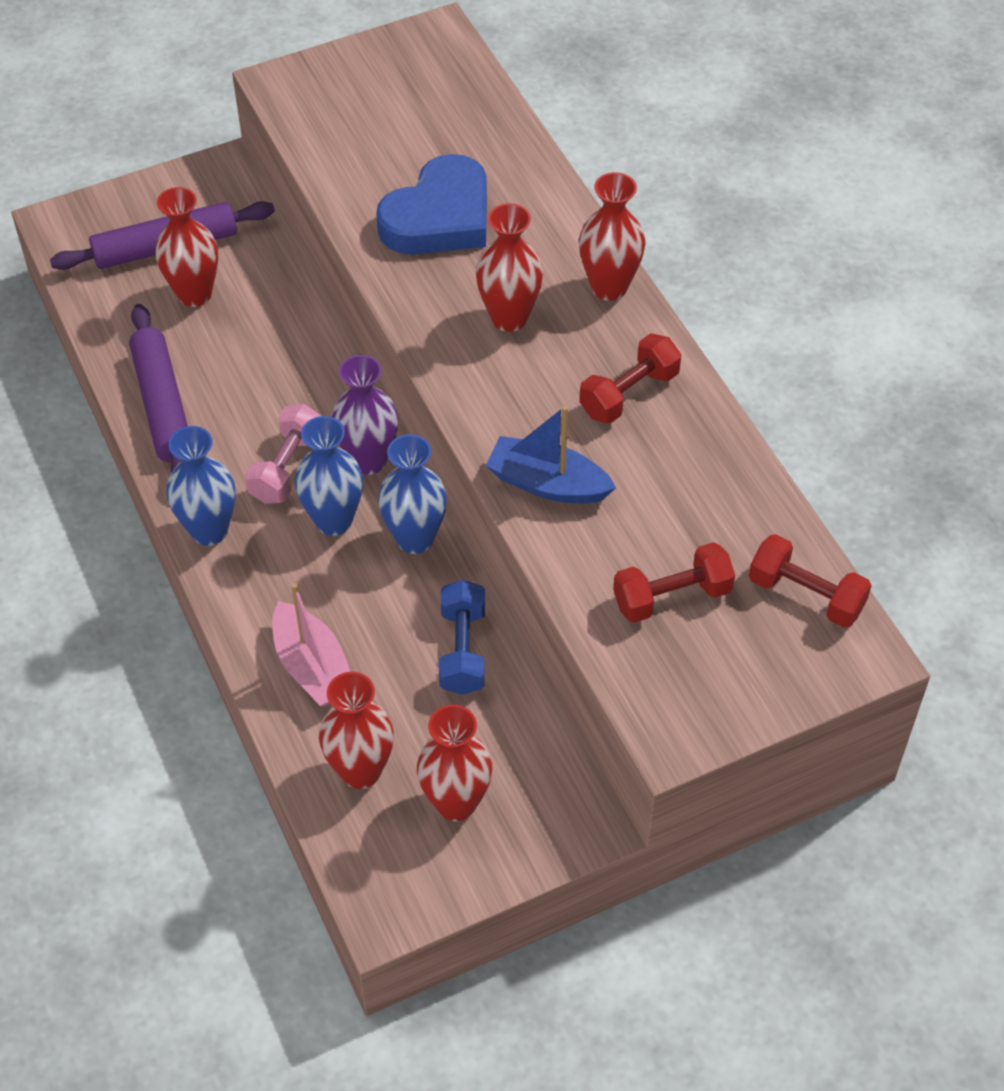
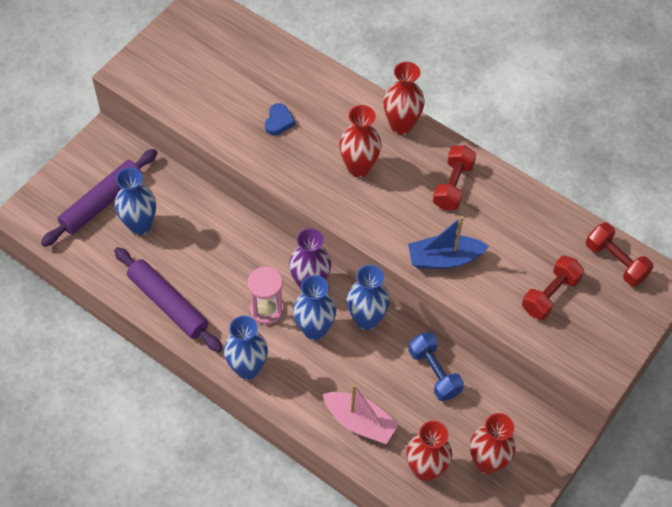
camera: 30 degrees left, 5 degrees up
red vase [155,187,218,307] -> blue vase [115,168,156,235]
pink dumbbell [245,404,321,504] -> pink hourglass [248,266,284,325]
blue heart [376,154,487,254] -> blue heart [265,103,296,136], size x0.43
red dumbbell [749,534,872,628] -> red dumbbell turned 45 degrees clockwise [586,223,654,286]

